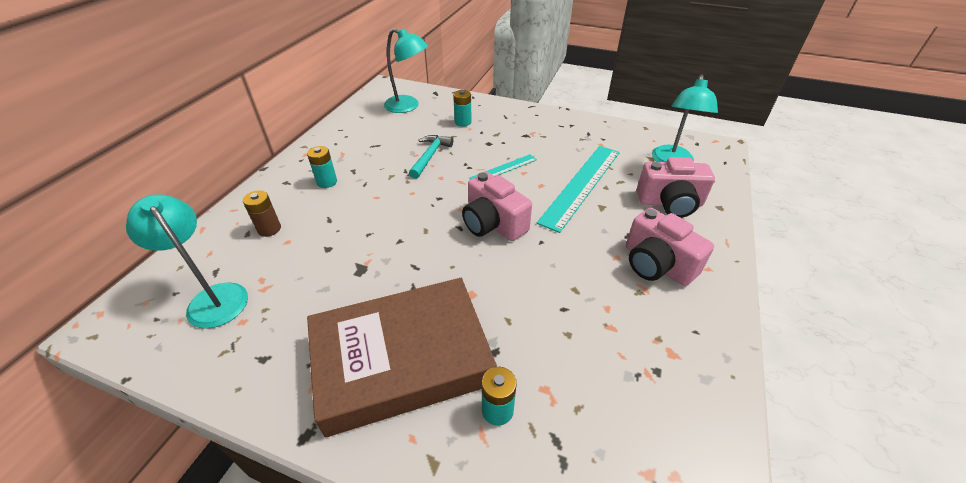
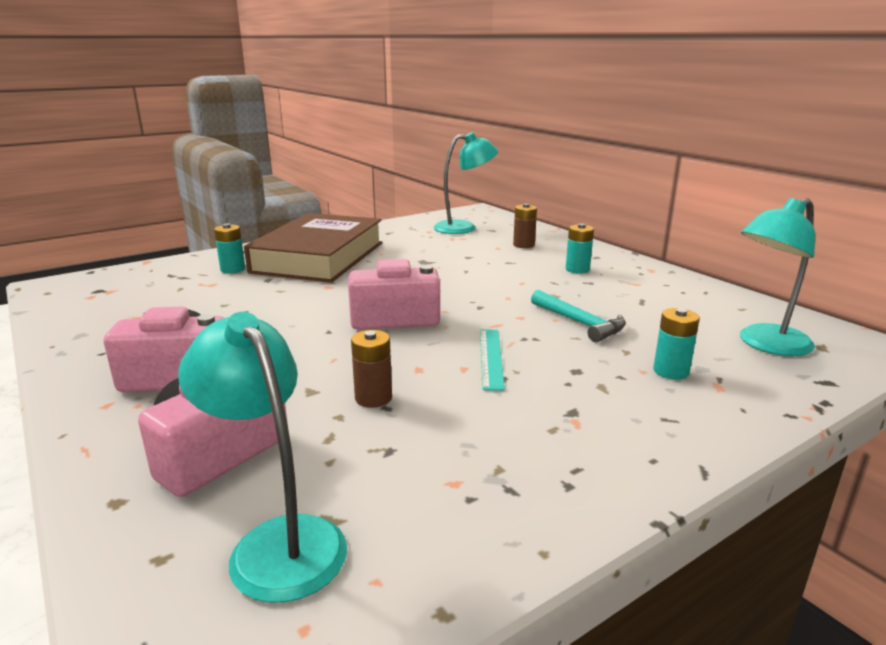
camera: 125 degrees right, 20 degrees down
turquoise ruler [537,146,620,233] -> brown battery [351,330,392,408]

